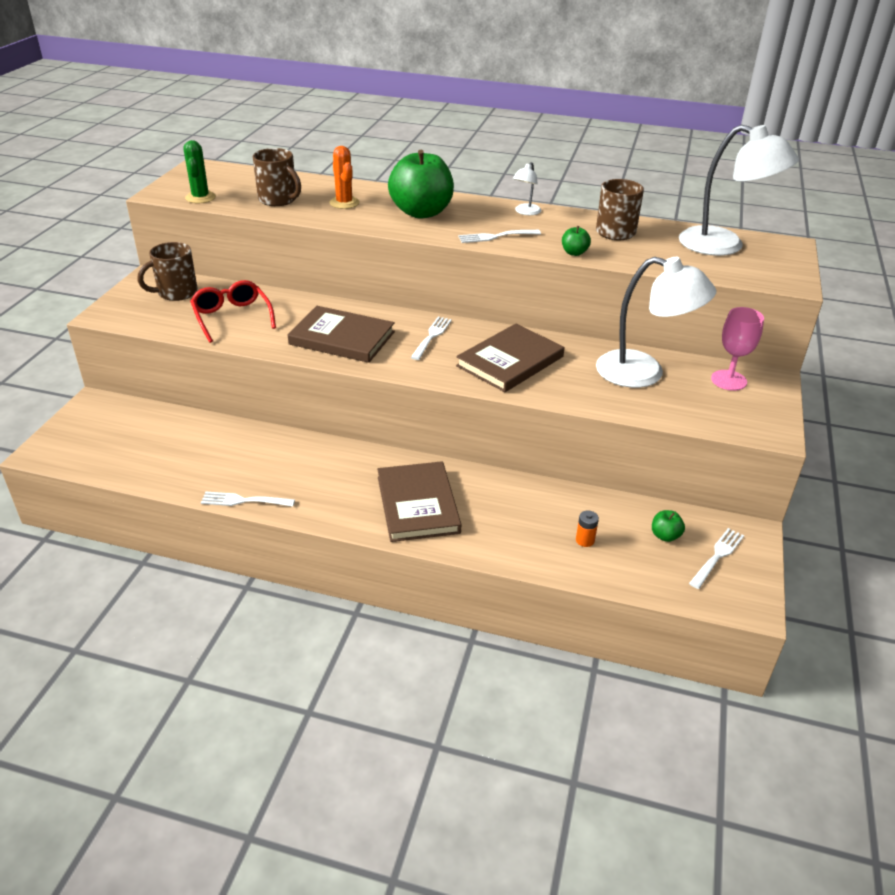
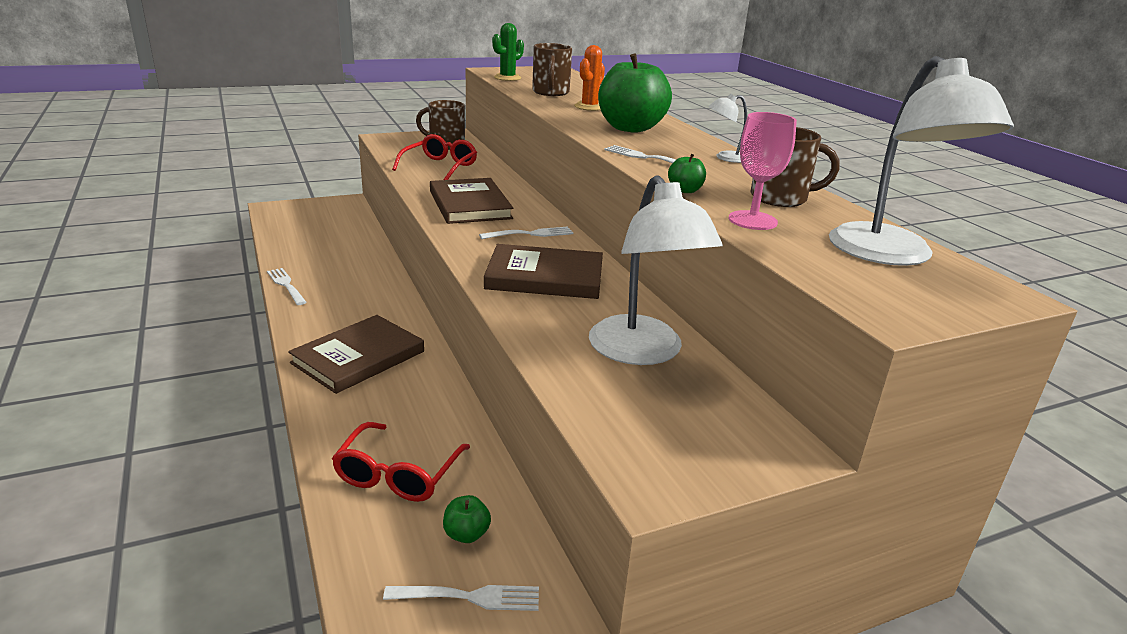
camera: 50 degrees right, 10 degrees down
orange battery [576,511,599,547] -> red glasses [332,422,470,502]
pink goblet [711,307,764,391] -> pink goblet moved to [728,112,797,230]

